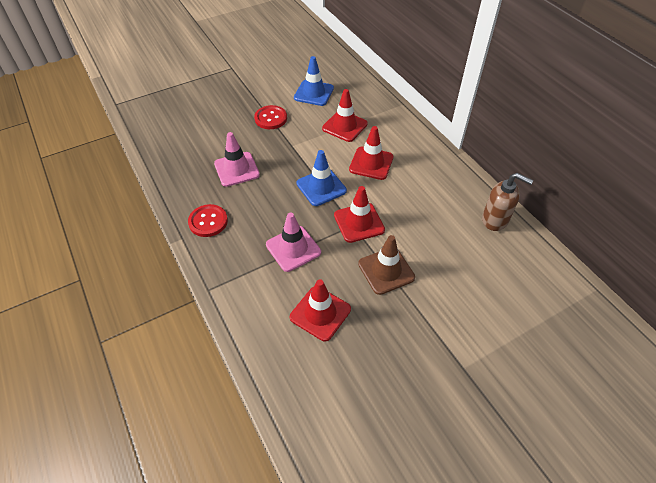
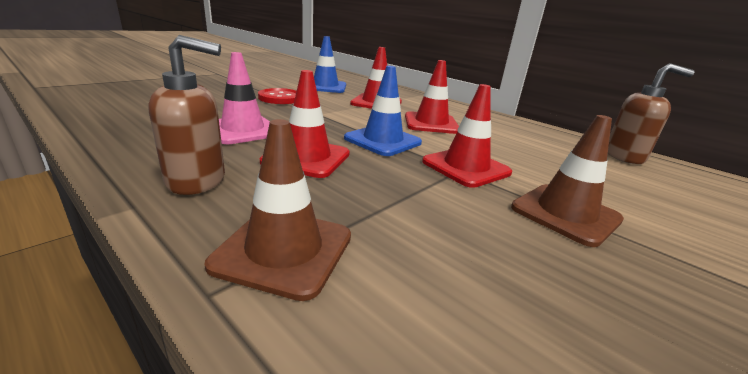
camera: 20 degrees left, 25 degrees down
red button [188,204,228,237] -> brown soap dispenser [148,35,225,195]
pink traffic cone [266,212,321,272] -> none
red traffic cone [290,279,351,341] -> red traffic cone moved to [260,70,350,178]
none -> brown traffic cone [205,119,351,301]

